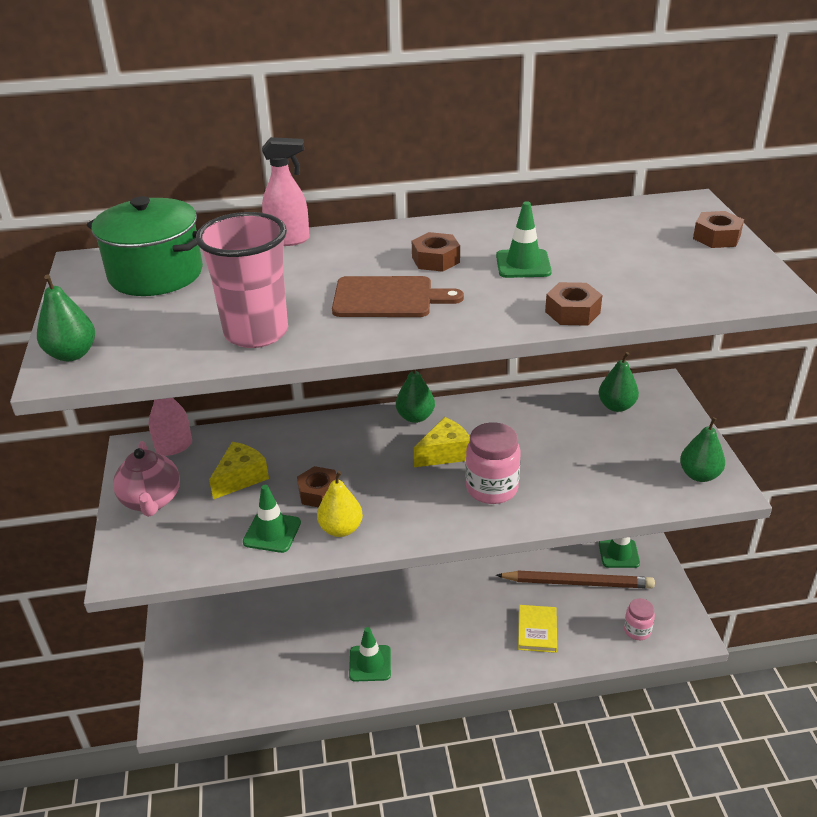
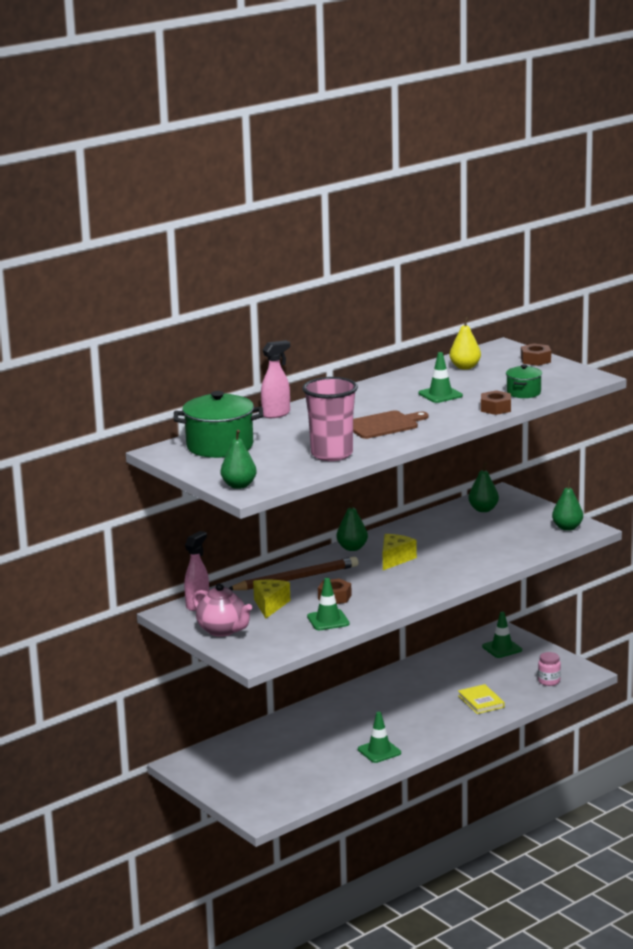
camera: 30 degrees left, 15 degrees down
yellow pear [317,471,363,537] -> yellow pear moved to [450,317,481,370]
brown nut [412,232,460,272] -> none
pink jar [465,422,521,504] -> none
brown pencil [496,571,655,589] -> brown pencil moved to [229,557,358,590]
none -> green pot [506,365,542,398]

